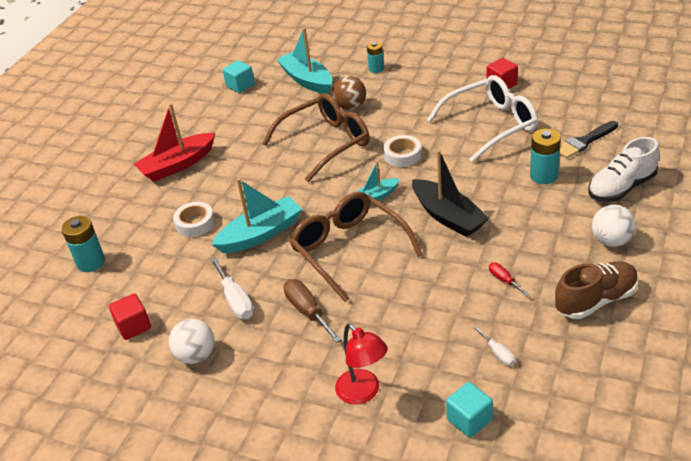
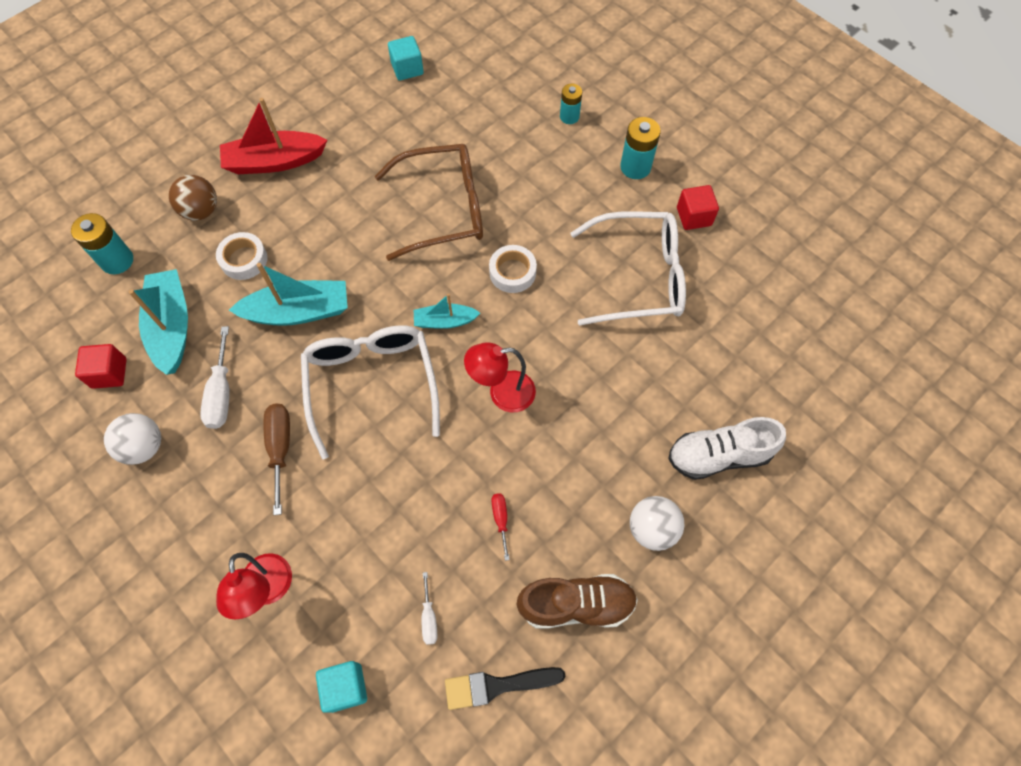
camera: 20 degrees right, 25 degrees up
turquoise boat [276,27,332,94] -> turquoise boat moved to [128,269,188,375]
brown glasses [290,191,423,303] -> white glasses [301,325,440,460]
brown ball [332,76,366,110] -> brown ball moved to [169,175,217,221]
black boat [412,150,489,237] -> red lamp [464,342,536,412]
turquoise battery [530,128,561,184] -> turquoise battery moved to [620,117,661,179]
black brush [560,121,618,158] -> black brush moved to [445,667,565,710]

